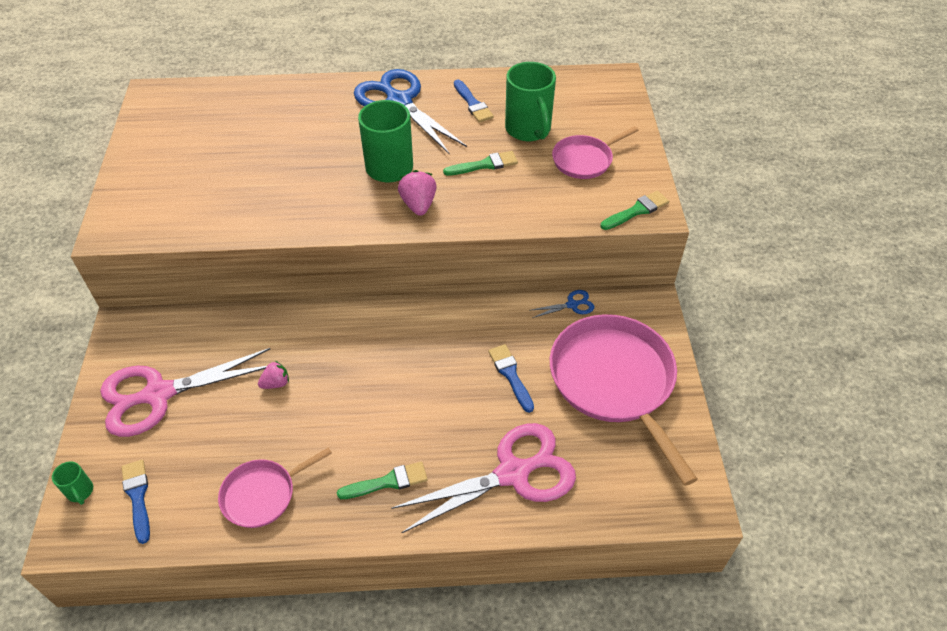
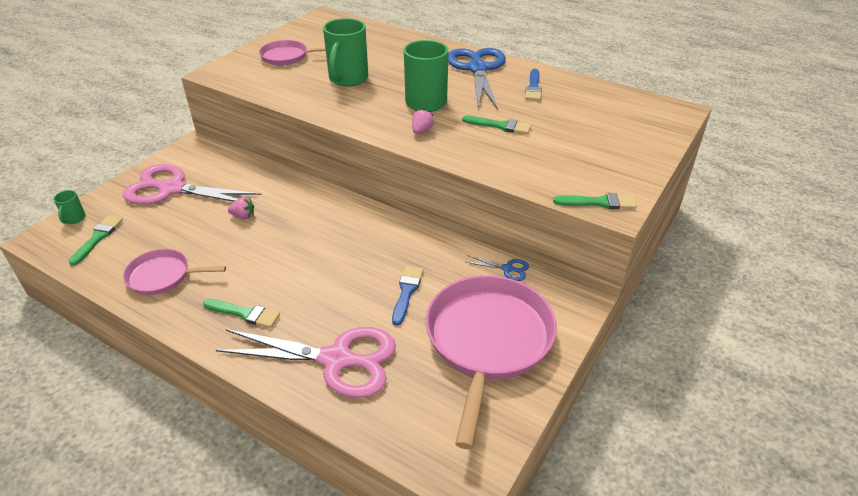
camera: 35 degrees right, 10 degrees down
blue brush [121,460,150,544] -> green brush [68,216,123,266]
pink strawberry [398,170,437,216] -> pink strawberry [412,109,434,134], size x0.66
green mug [505,62,556,141] -> green mug moved to [323,18,368,87]
pink pan [552,126,638,179] -> pink pan moved to [259,40,326,65]

